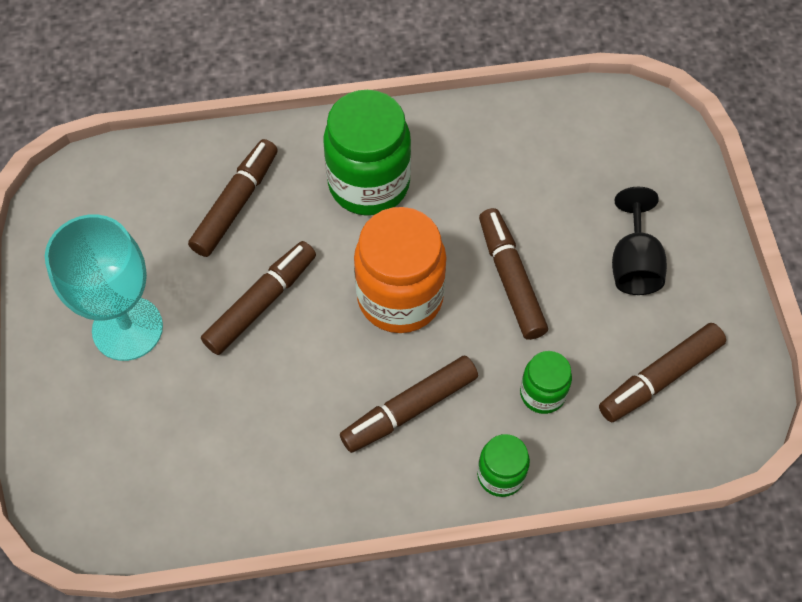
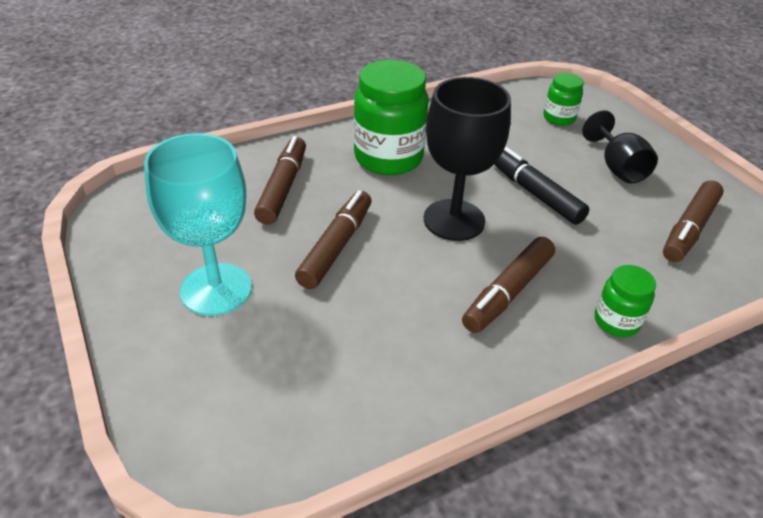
camera: 20 degrees left, 20 degrees down
orange jar [354,207,446,333] -> black goblet [424,77,511,241]
brown marker [479,208,548,340] -> black marker [494,146,589,225]
green jar [520,351,572,414] -> green jar moved to [544,73,584,126]

